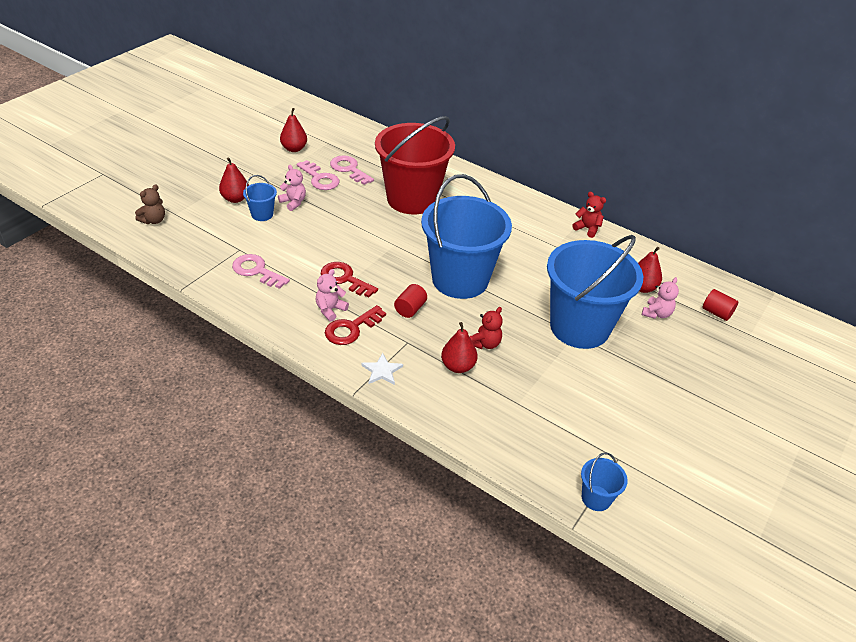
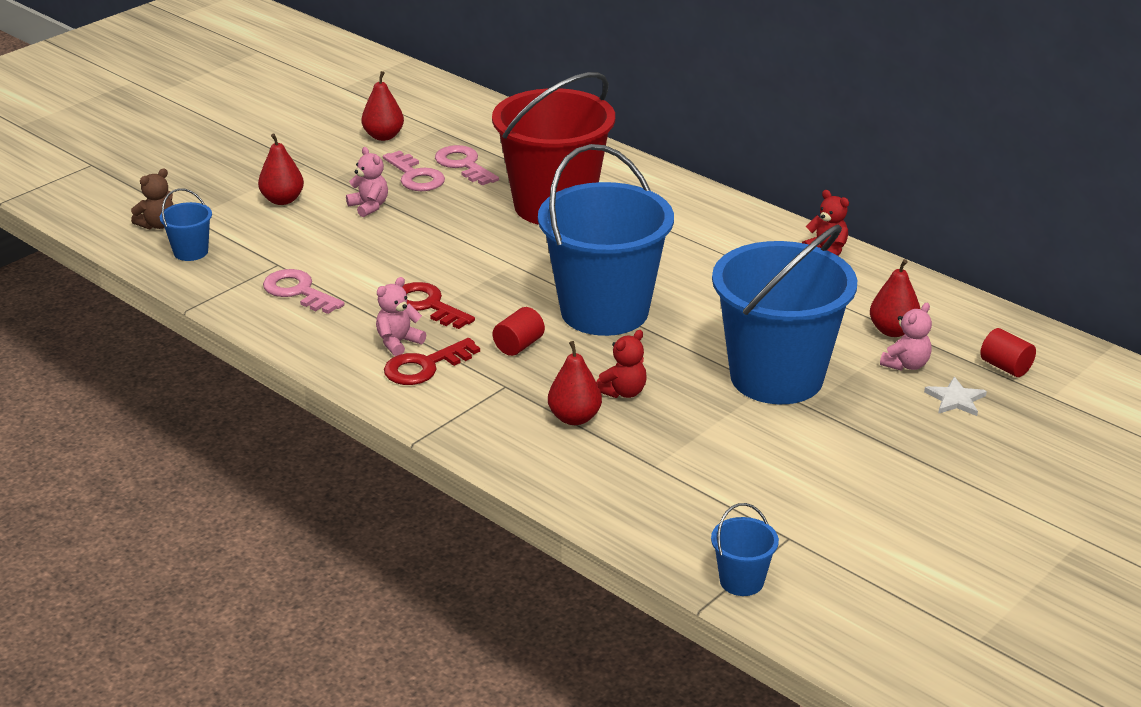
camera: 10 degrees right, 10 degrees down
blue bucket [243,175,277,221] -> blue bucket moved to [160,188,212,261]
white star [362,353,403,385] -> white star moved to [924,377,987,416]

